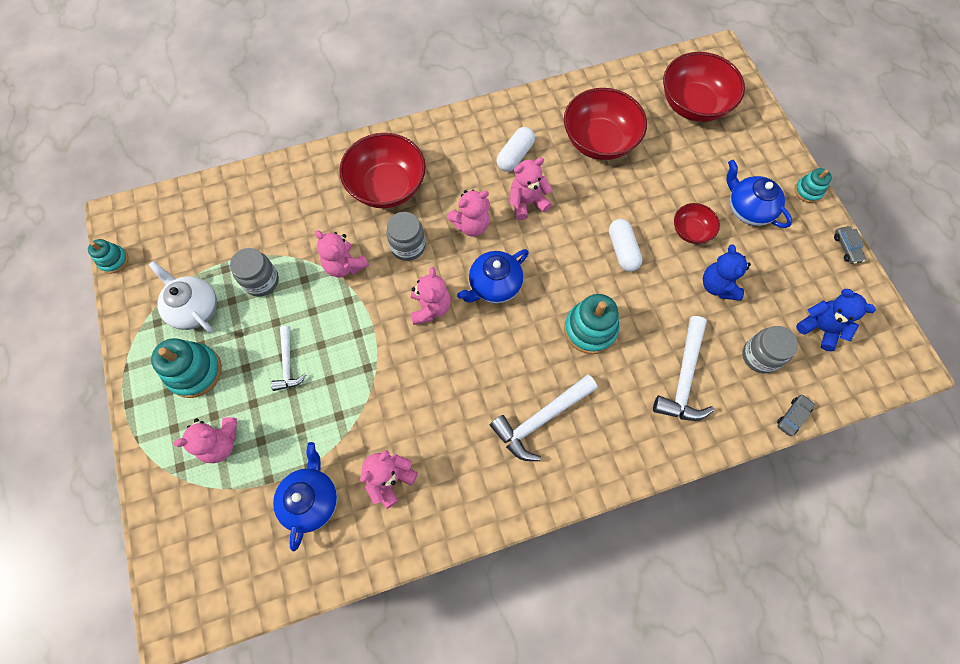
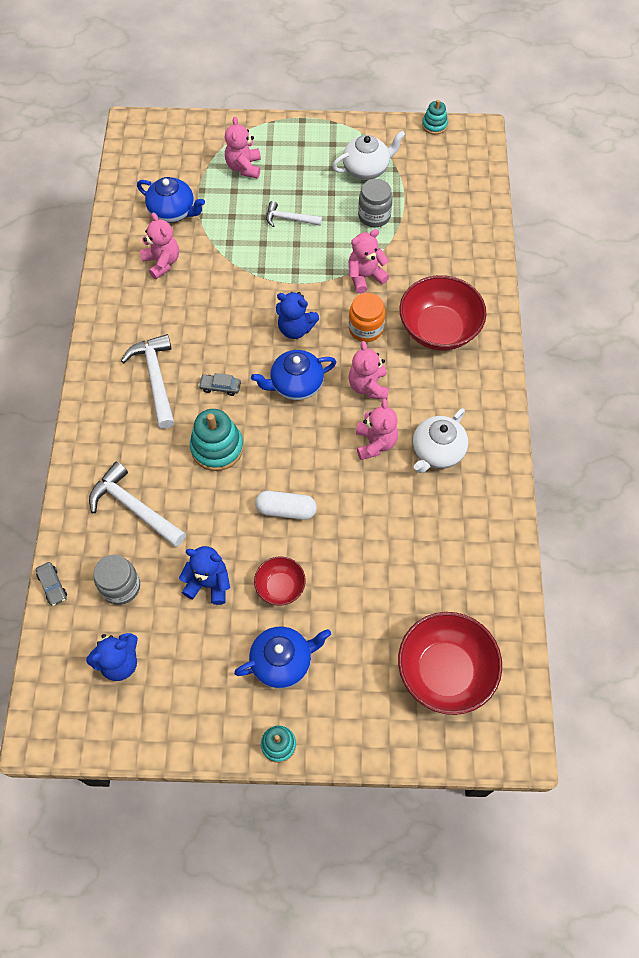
camera: 110 degrees right, 5 degrees down
turquoise stacking toy [151,338,222,398] -> none
grey jar [386,212,426,261] -> orange jar [349,293,385,342]
pink teddy bear [410,267,451,325] -> blue teddy bear [276,292,319,339]
blue teapot [457,249,529,304] -> blue teapot turned 90 degrees counterclockwise [251,350,336,400]
white capsule [496,127,535,172] -> white teapot [413,408,468,473]
red bowl [564,88,647,160] -> none
grey car [834,226,866,264] -> grey car moved to [198,373,241,396]

